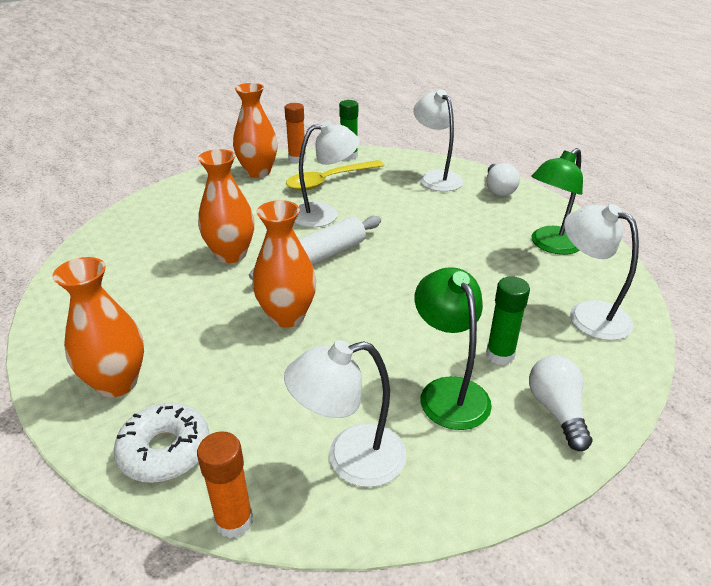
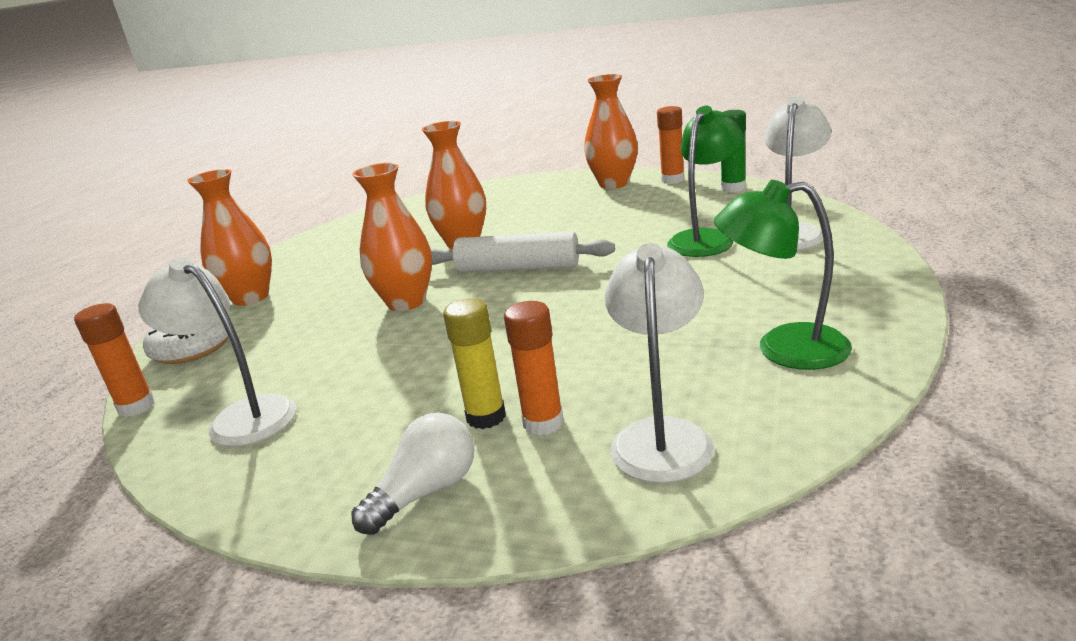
camera: 55 degrees right, 10 degrees down
yellow spoon [286,160,385,191] -> none
white lamp [294,120,360,227] -> none
green lamp [415,267,492,430] -> green lamp moved to [667,106,743,257]
white light bulb [486,163,520,196] -> none
green glue stick [486,277,530,365] -> yellow glue stick [443,298,506,429]
none -> orange glue stick [504,301,564,436]

